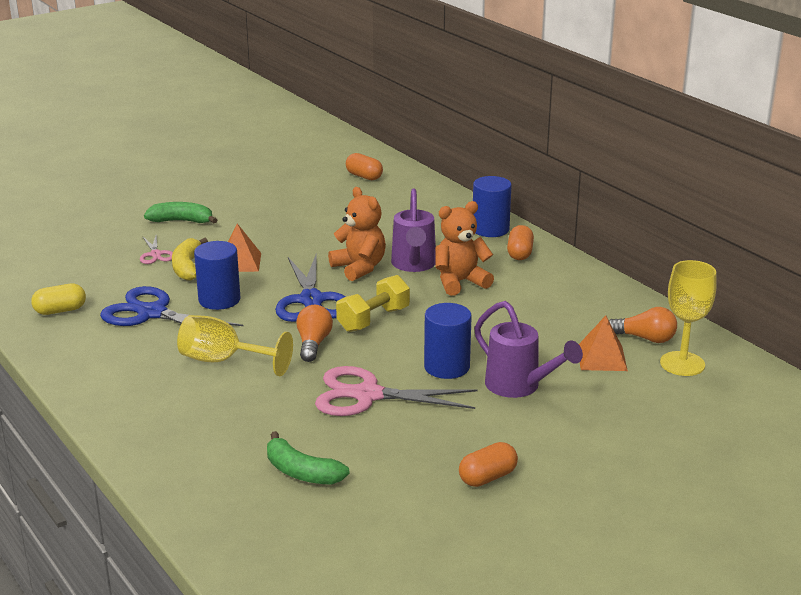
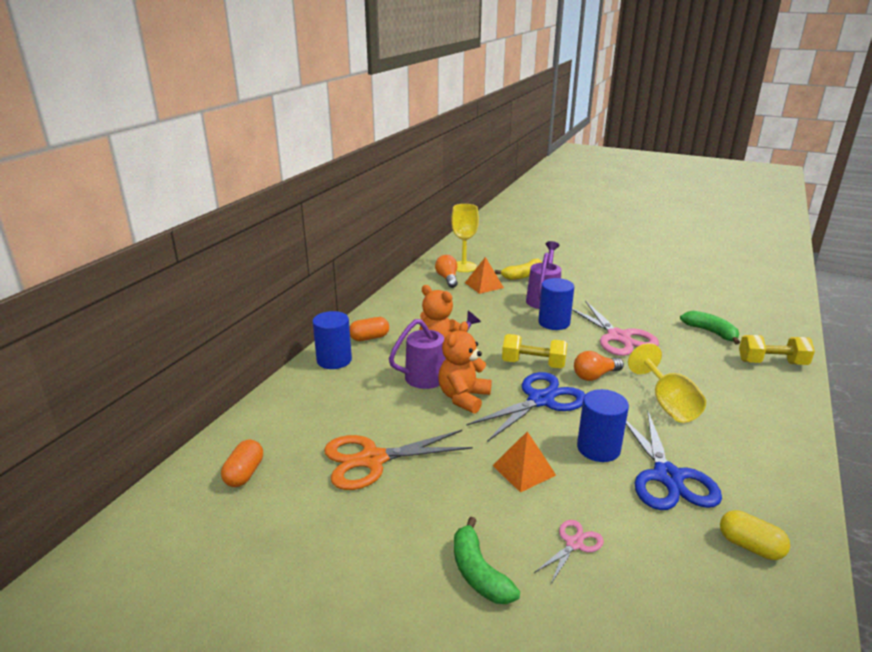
camera: 120 degrees left, 0 degrees up
yellow banana [172,238,208,281] -> yellow banana moved to [495,258,542,280]
green banana [267,431,350,485] -> green banana turned 45 degrees counterclockwise [680,311,740,345]
orange capsule [459,442,518,487] -> none
none -> orange scissors [324,430,473,490]
none -> yellow dumbbell [739,335,815,365]

